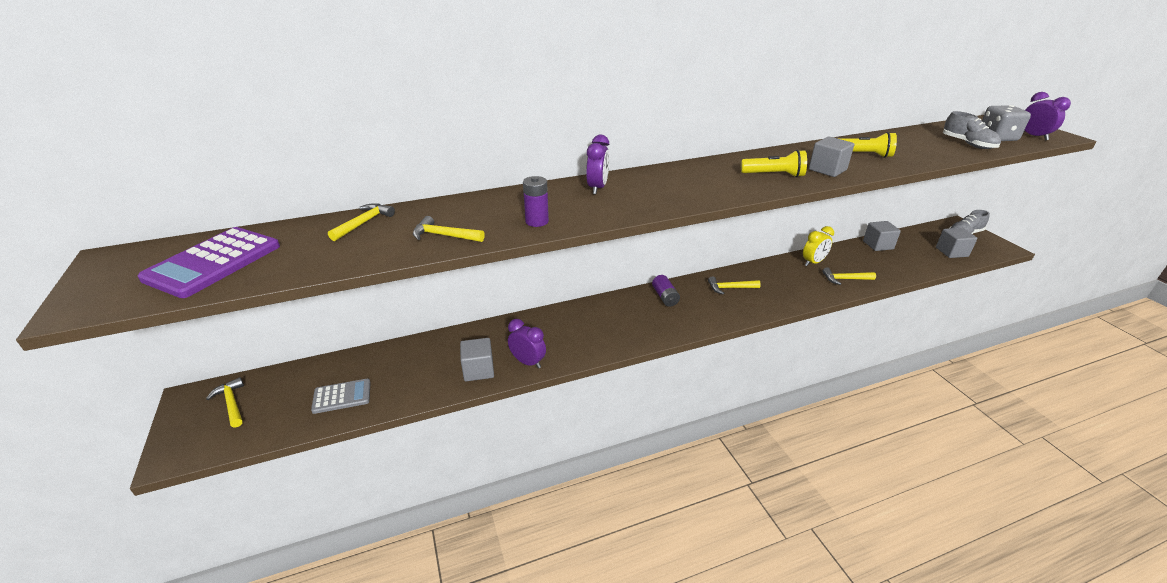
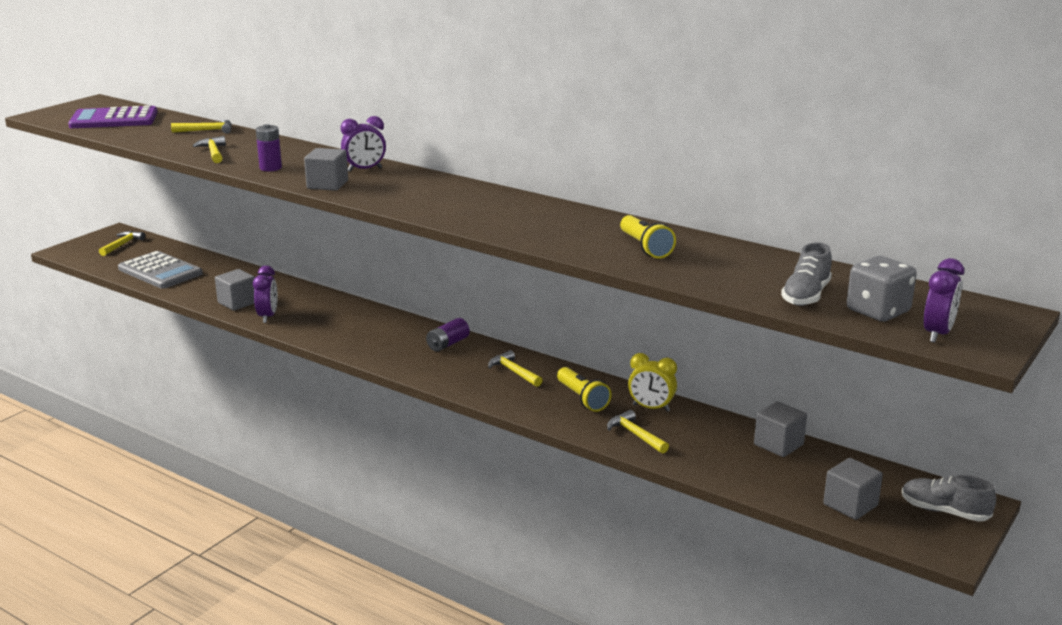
camera: 55 degrees right, 10 degrees down
grey calculator [311,379,371,414] -> grey calculator [118,251,203,289], size x1.65
yellow flashlight [741,150,807,177] -> yellow flashlight moved to [557,367,612,412]
grey cube [809,136,854,177] -> grey cube moved to [304,148,348,191]

